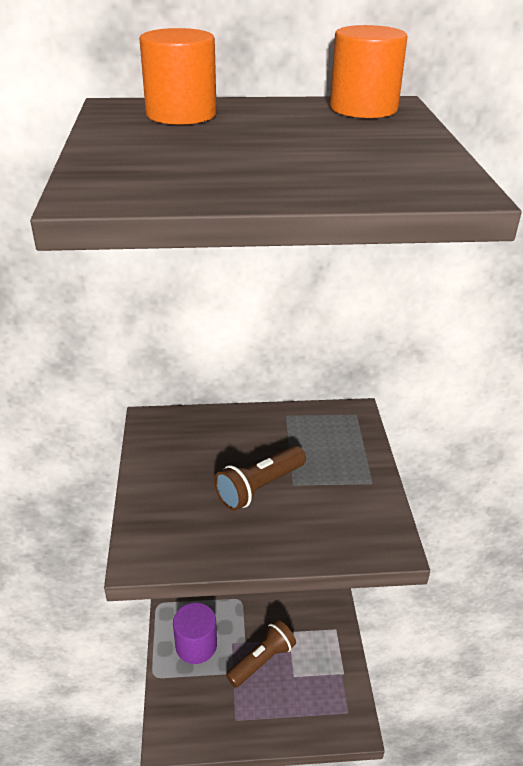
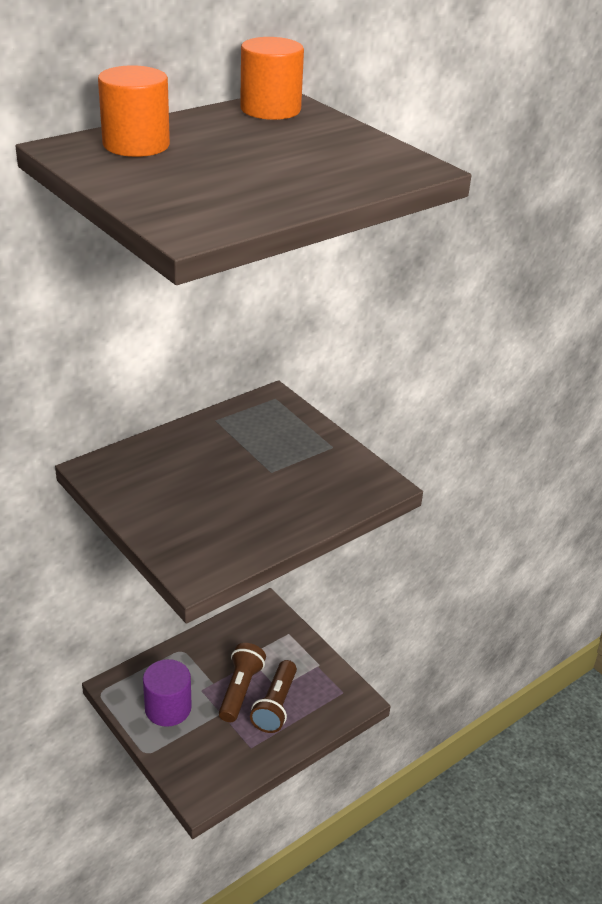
camera: 35 degrees left, 0 degrees up
brown flashlight [214,445,306,511] -> brown flashlight moved to [250,660,297,733]

